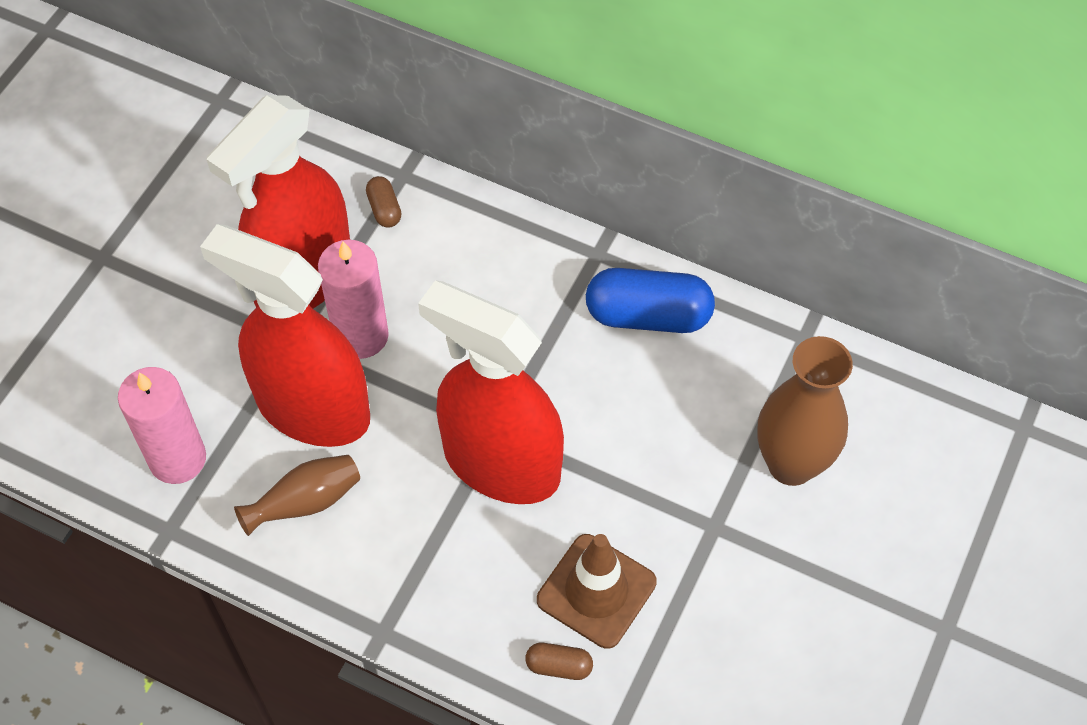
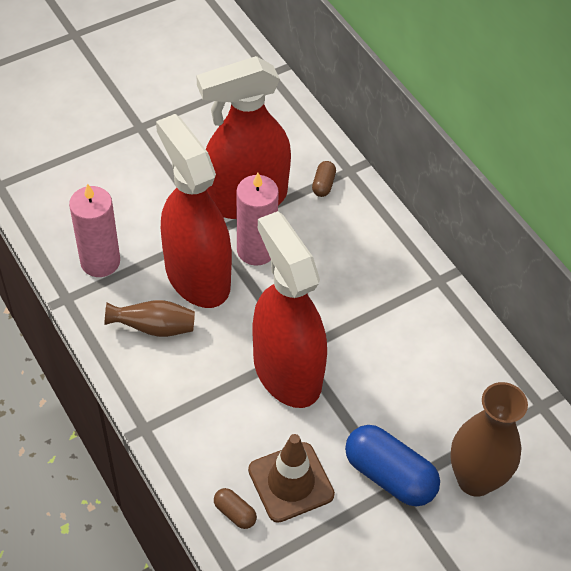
camera: 30 degrees right, 5 degrees down
blue capsule [586,268,715,333] -> blue capsule moved to [345,425,440,506]

